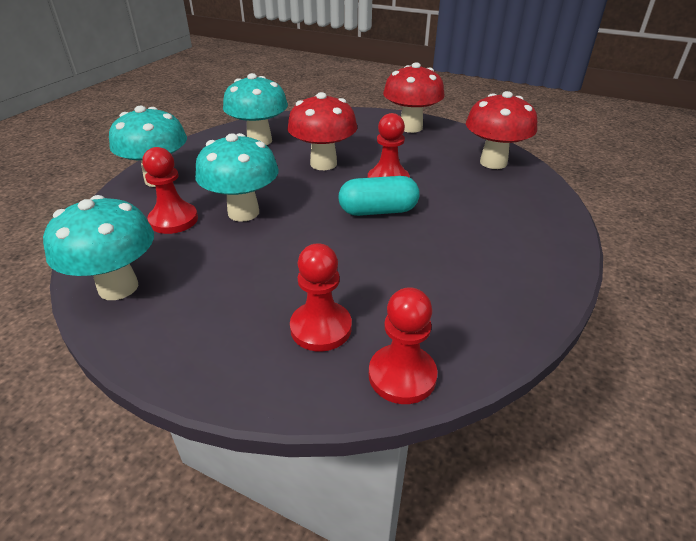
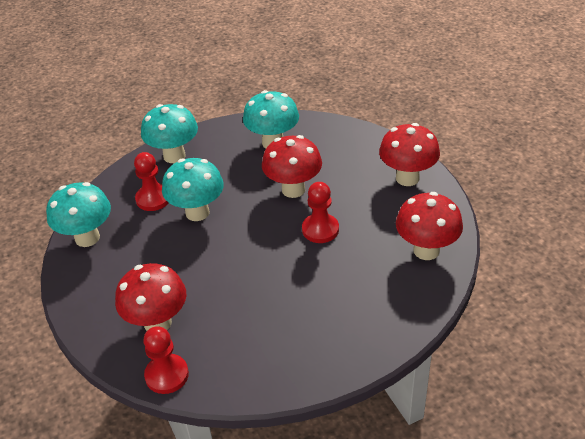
camera: 40 degrees right, 5 degrees up
red pawn [290,243,352,352] -> red mushroom [115,263,186,331]
turquoise capsule [338,176,420,216] -> none

